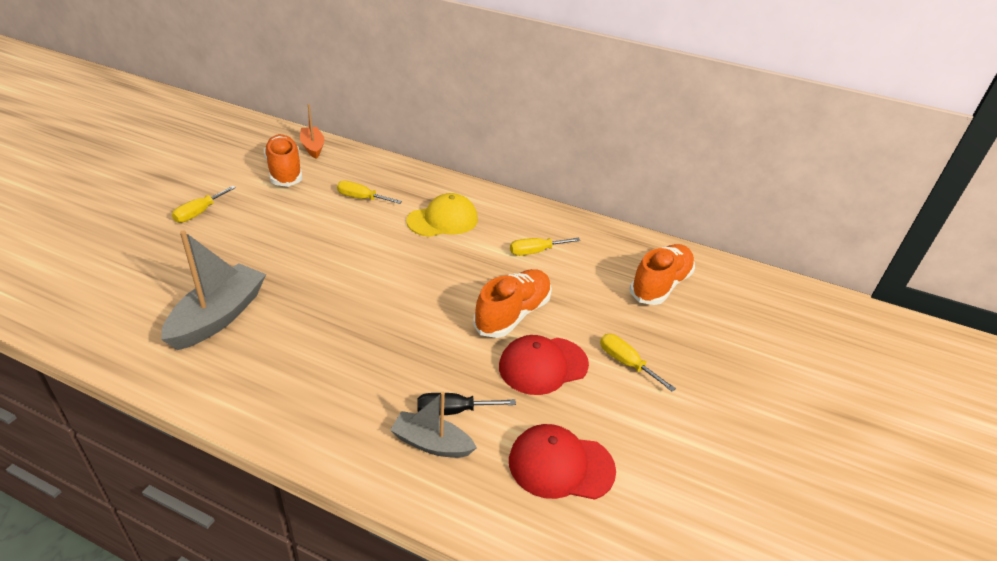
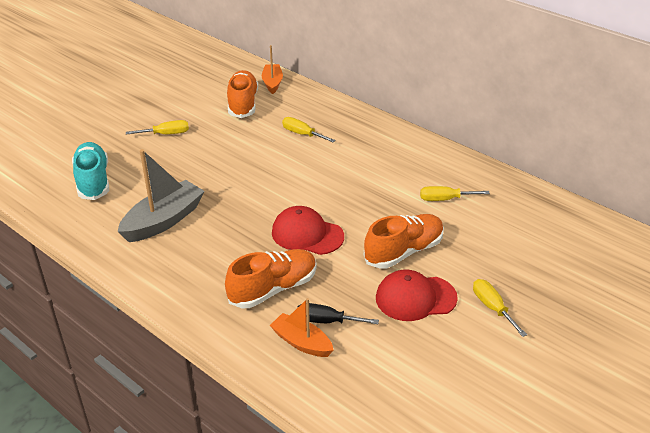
camera: 20 degrees right, 0 degrees up
yellow screwdriver [172,186,236,223] -> yellow screwdriver turned 150 degrees counterclockwise [126,120,189,135]
grey boat [390,392,477,458] -> orange boat [270,298,334,357]
yellow cap [406,193,478,237] -> none
red cap [509,424,616,500] -> red cap moved to [272,206,344,255]
orange shoe [629,244,695,305] -> orange shoe moved to [225,249,317,308]
none -> turquoise shoe [72,142,109,200]

